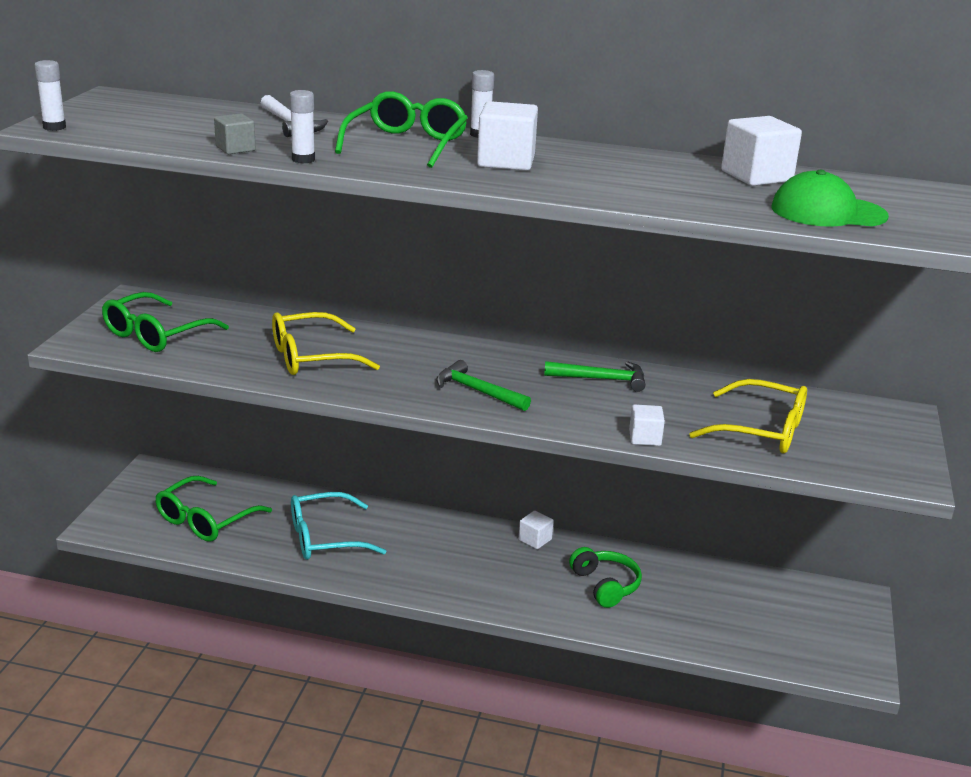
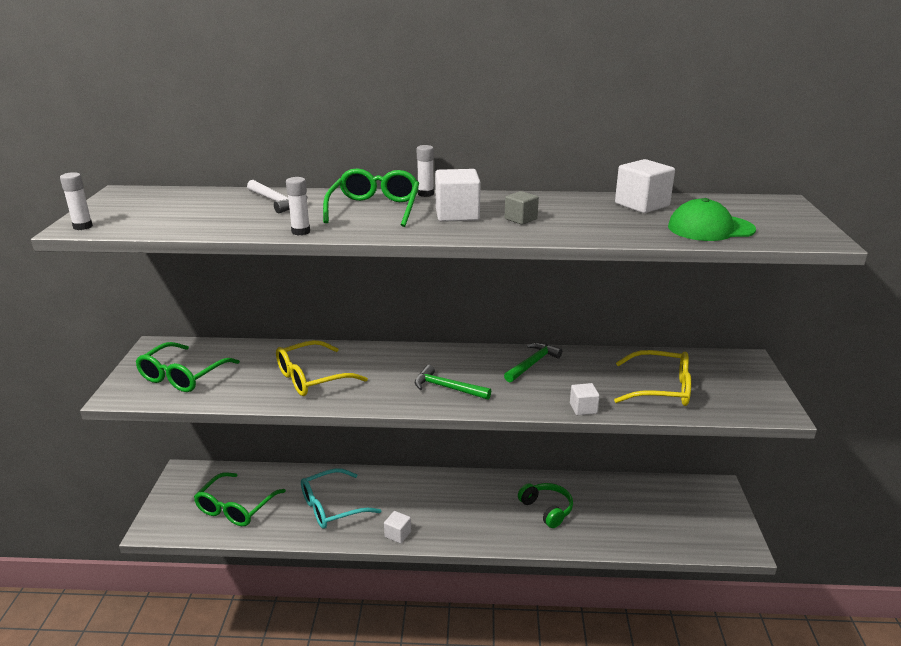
camera: 10 degrees left, 0 degrees up
grey cube [214,113,256,154] -> grey cube moved to [505,191,539,225]
white cube [519,511,554,549] -> white cube moved to [384,511,411,544]
green hammer [544,361,645,392] -> green hammer turned 45 degrees counterclockwise [504,343,562,382]

